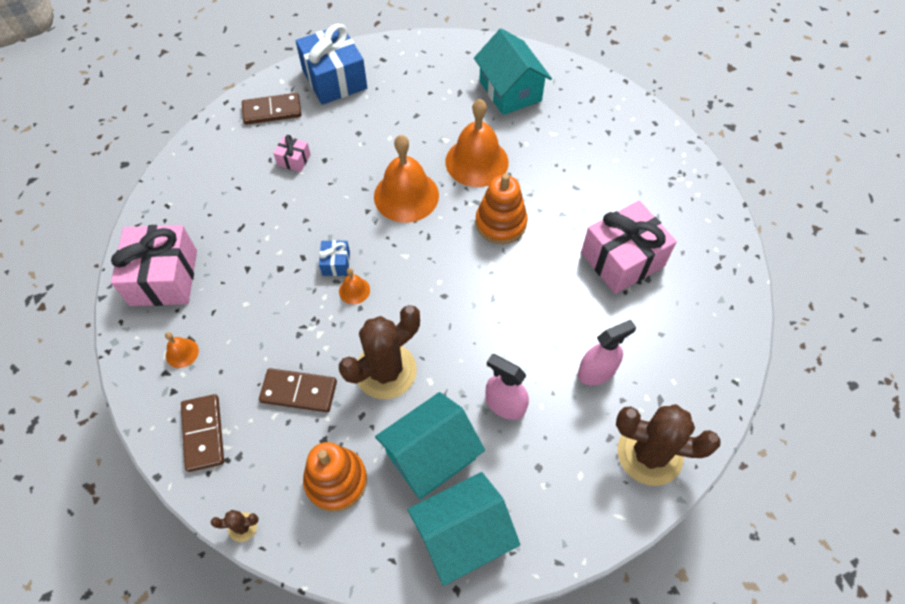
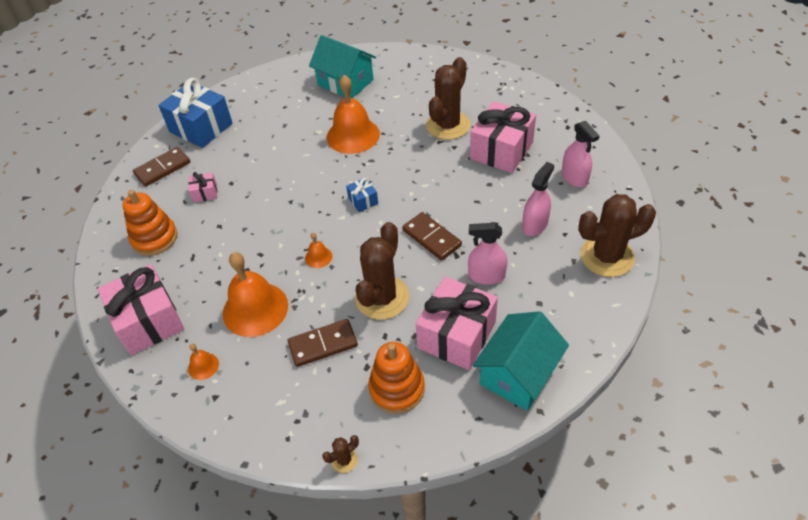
camera: 25 degrees left, 10 degrees down
brown domino [181,394,224,472] -> brown domino moved to [402,212,462,260]
blue gift [319,240,350,276] -> blue gift moved to [346,178,378,212]
orange bell [374,135,439,223] -> orange bell moved to [223,252,288,337]
turquoise house [375,392,485,500] -> pink gift [416,277,498,370]
orange stacking toy [475,174,528,244] -> orange stacking toy moved to [123,190,178,256]
none -> brown cactus [426,57,470,140]
none -> pink spray bottle [562,121,600,188]

